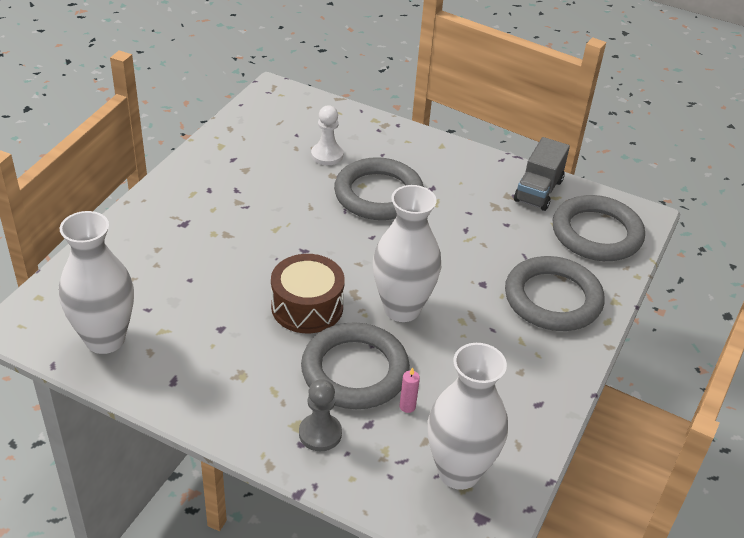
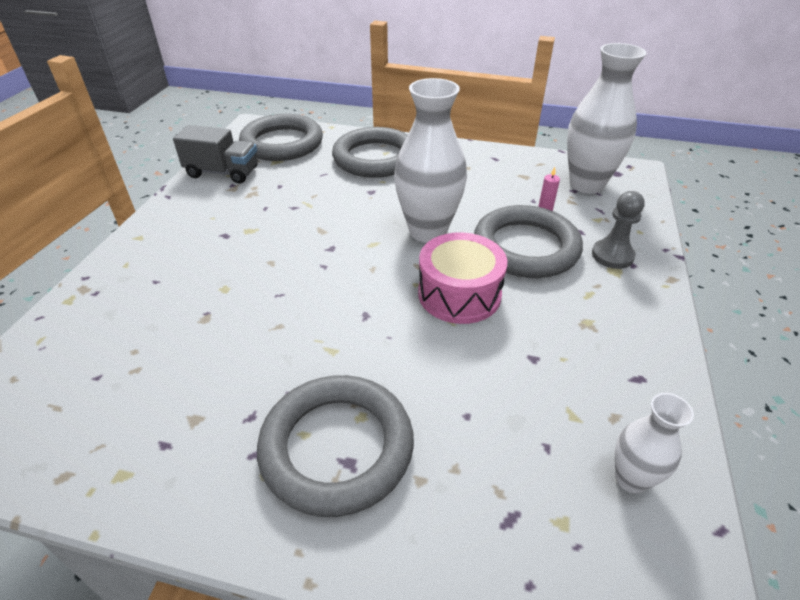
camera: 100 degrees left, 0 degrees up
white vase [59,211,134,354] -> white vase [615,393,694,493], size x0.53
brown drum [271,254,345,334] -> pink drum [418,232,507,324]
white pawn [311,105,343,165] -> none
grey ring [334,157,424,220] -> grey ring moved to [257,375,414,517]

